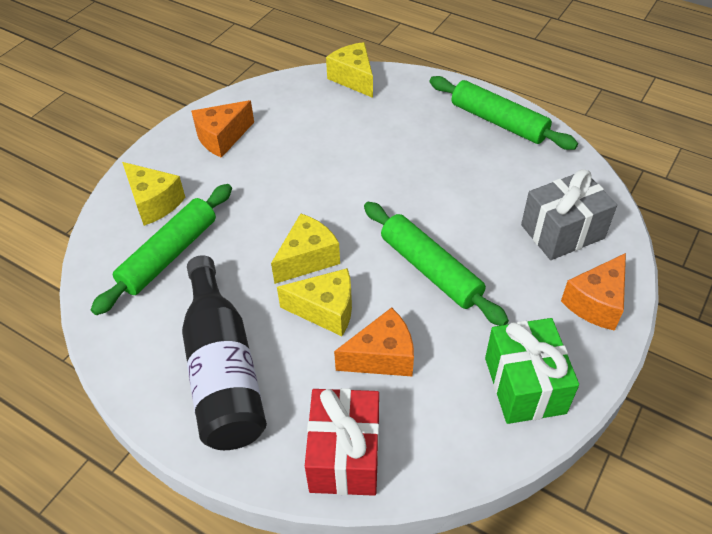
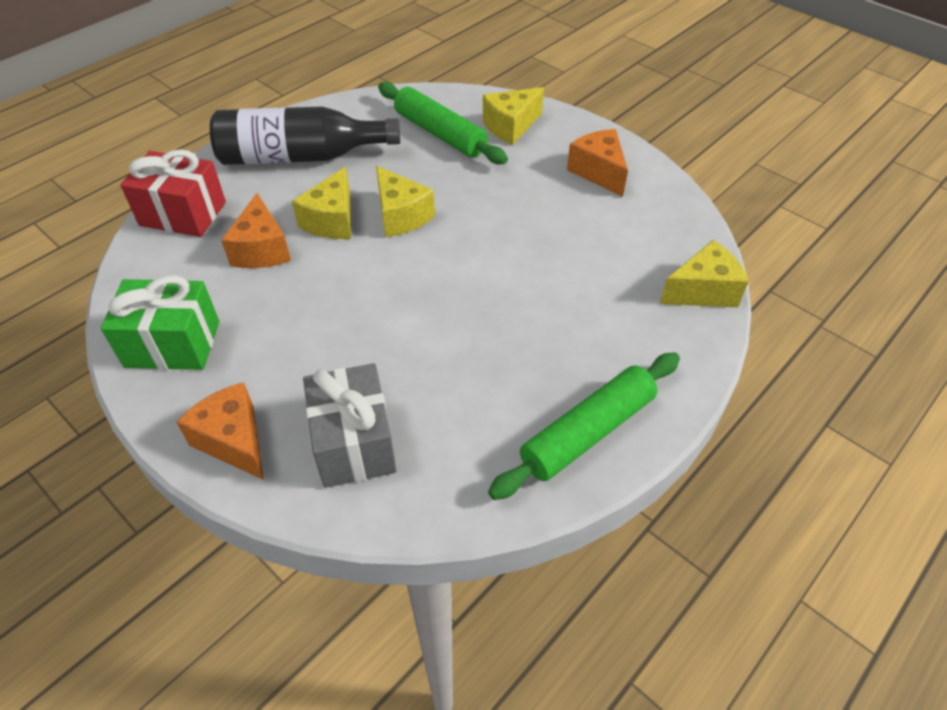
camera: 100 degrees right, 0 degrees up
green rolling pin [364,202,509,326] -> none

